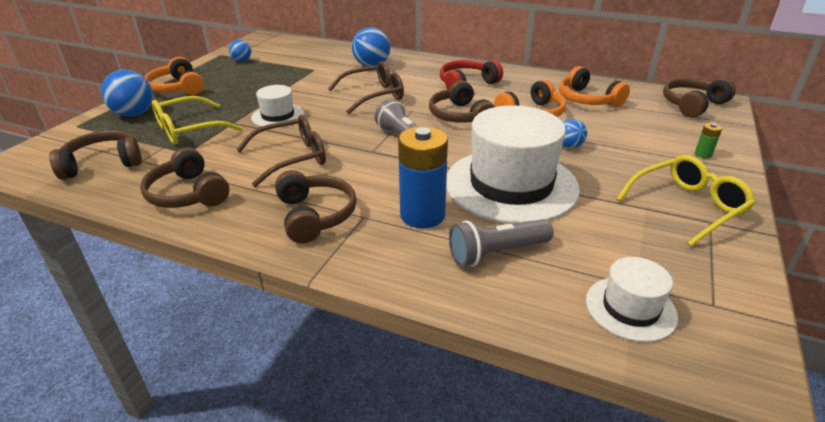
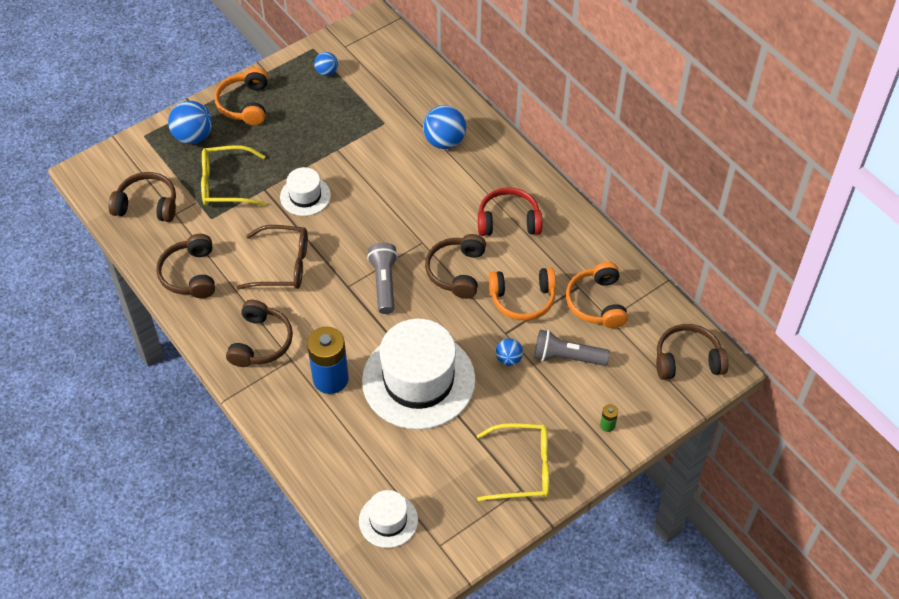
camera: 30 degrees right, 20 degrees up
brown glasses [328,61,404,114] -> none
grey flashlight [449,219,554,267] -> grey flashlight moved to [534,330,610,366]

